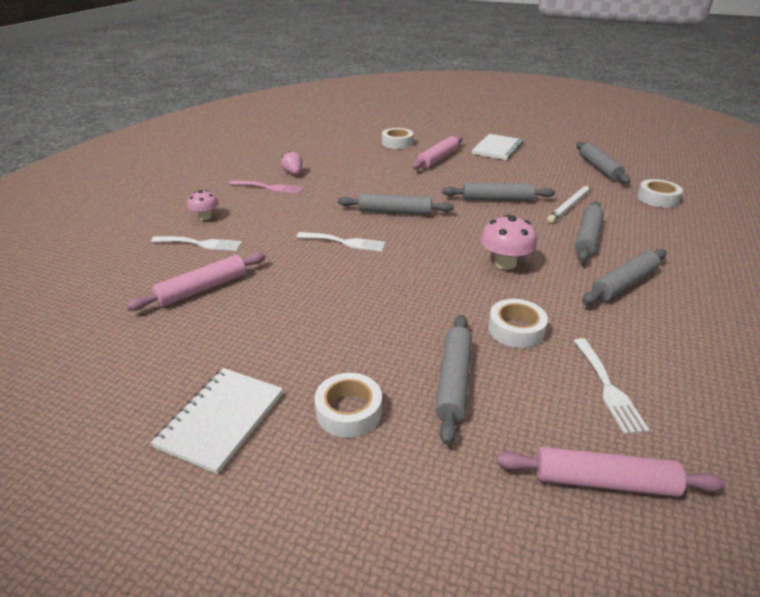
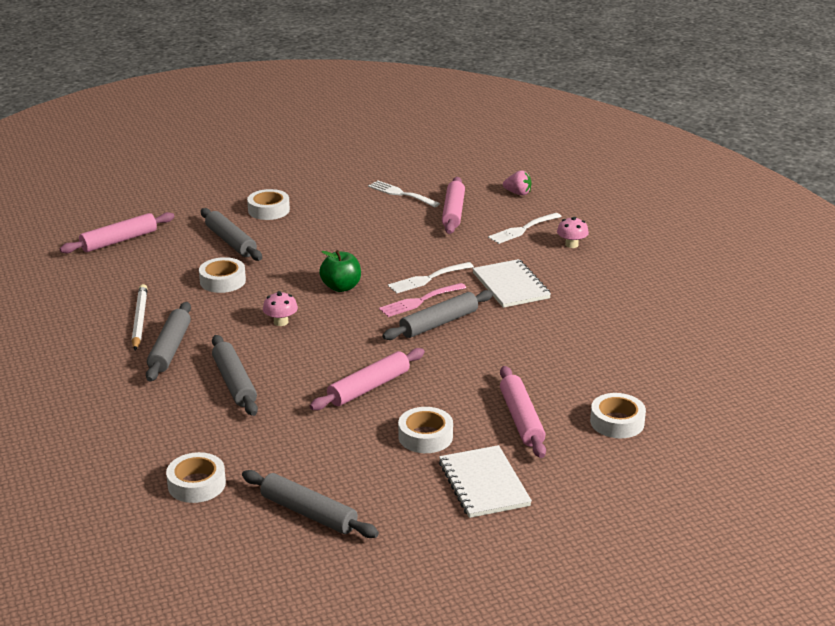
camera: 135 degrees right, 5 degrees down
white notebook [151,368,283,474] -> white notebook moved to [472,259,551,308]
pink fork [229,180,304,194] -> pink fork moved to [379,283,466,317]
pink strawberry [281,151,302,174] -> pink strawberry moved to [503,170,532,195]
grey rolling pin [442,183,555,201] -> pink rolling pin [310,348,425,410]
pink mushroom [481,215,537,270] -> pink mushroom [263,291,298,326], size x0.63
white pencil [547,185,591,223] -> white pencil moved to [132,284,148,350]
white fork [574,338,649,434] -> white fork moved to [368,180,440,207]
none -> green apple [319,250,361,292]
none -> white tape [398,407,453,453]

